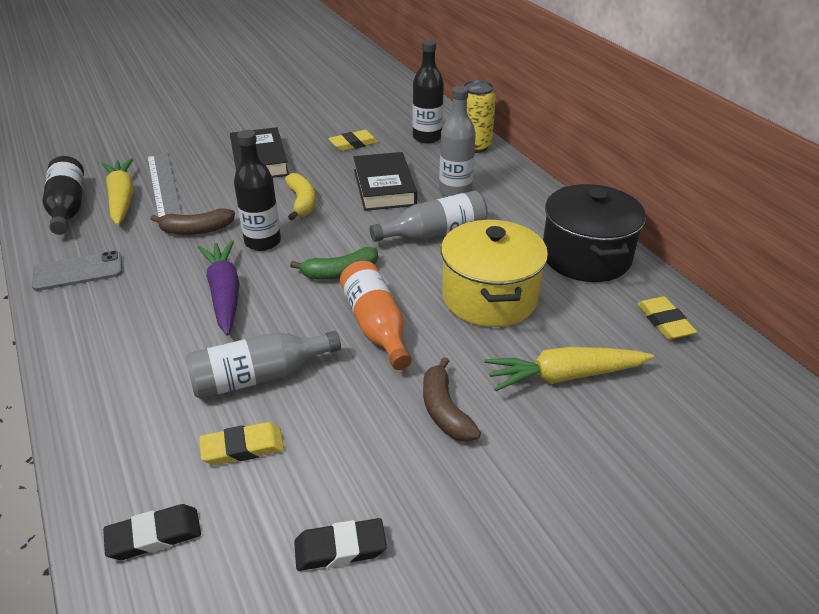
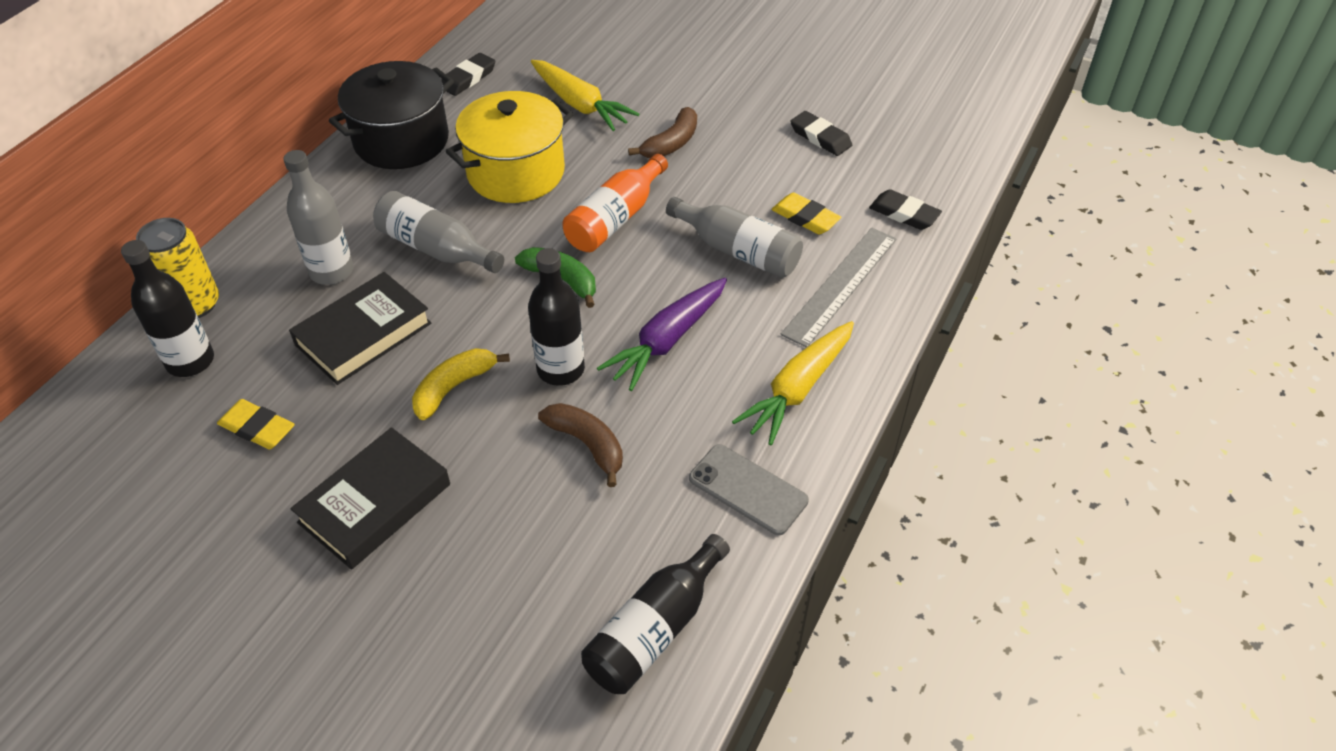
camera: 125 degrees left, 10 degrees up
yellow carrot [102,158,133,225] -> yellow carrot moved to [732,321,854,445]
grey ruler [147,153,182,217] -> grey ruler moved to [781,228,897,348]
yellow eraser [637,296,697,340] -> black eraser [441,53,495,96]

